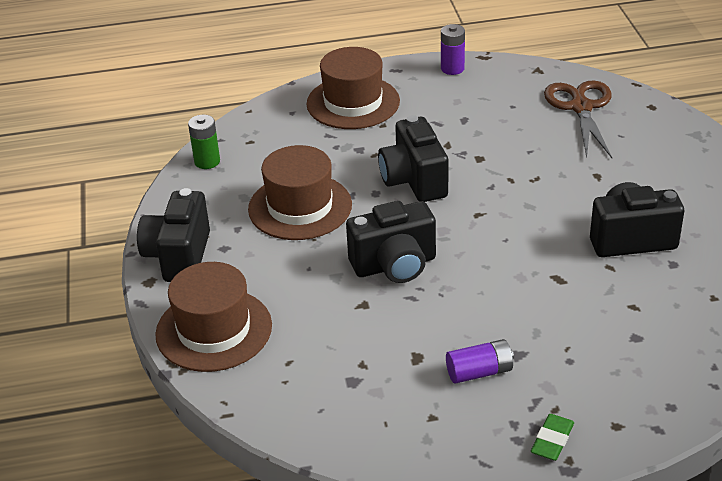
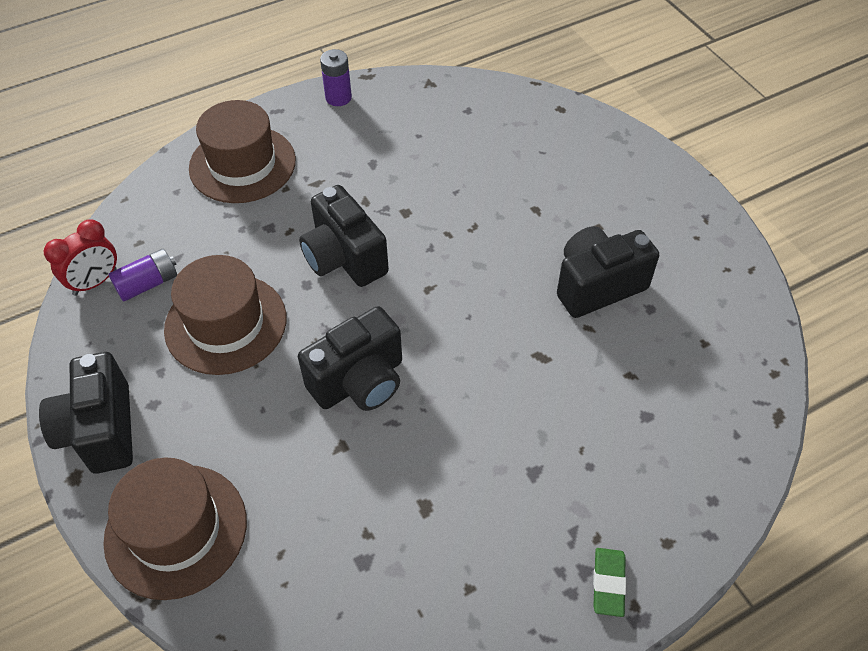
camera: 20 degrees left, 15 degrees up
green battery [188,115,220,169] -> red clock [44,220,117,296]
purple battery [446,339,514,384] -> purple battery moved to [108,249,177,302]
brown scissors [544,80,612,158] -> none

